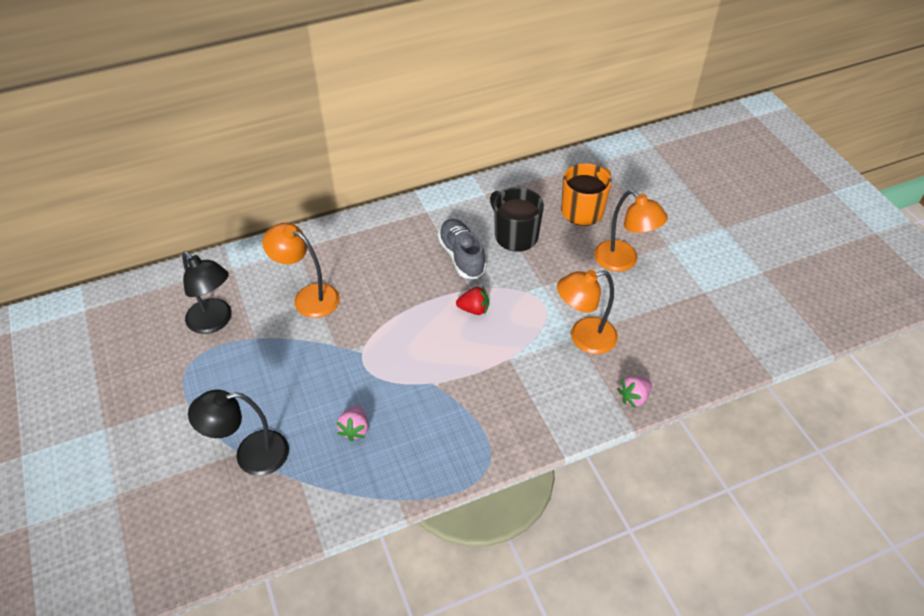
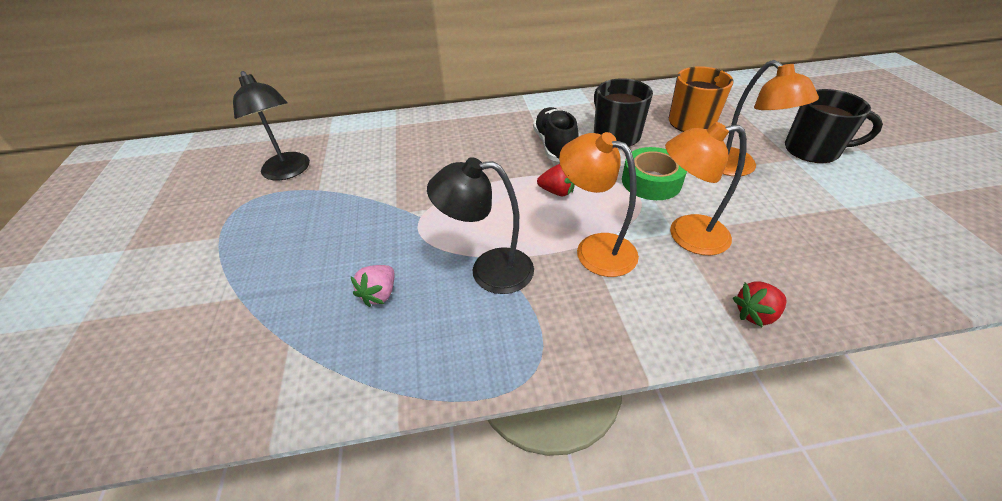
camera: 15 degrees right, 5 degrees down
black lamp [188,390,289,476] -> black lamp moved to [427,157,534,294]
orange lamp [262,223,340,318] -> orange lamp moved to [559,132,639,277]
grey shoe [438,219,486,279] -> black shoe [533,107,578,162]
pink strawberry [617,376,652,408] -> red strawberry [733,282,786,327]
none -> green tape [622,147,687,200]
none -> black mug [785,89,883,163]

